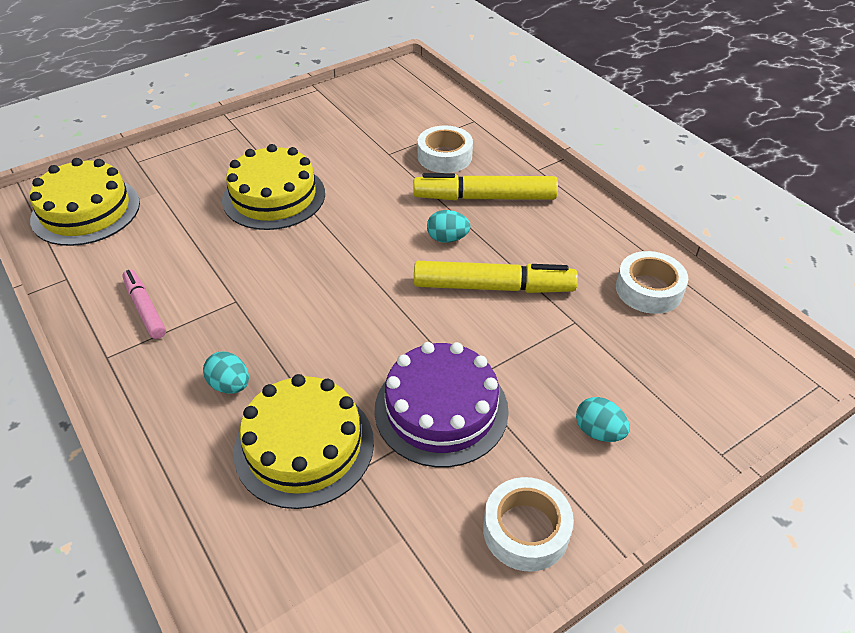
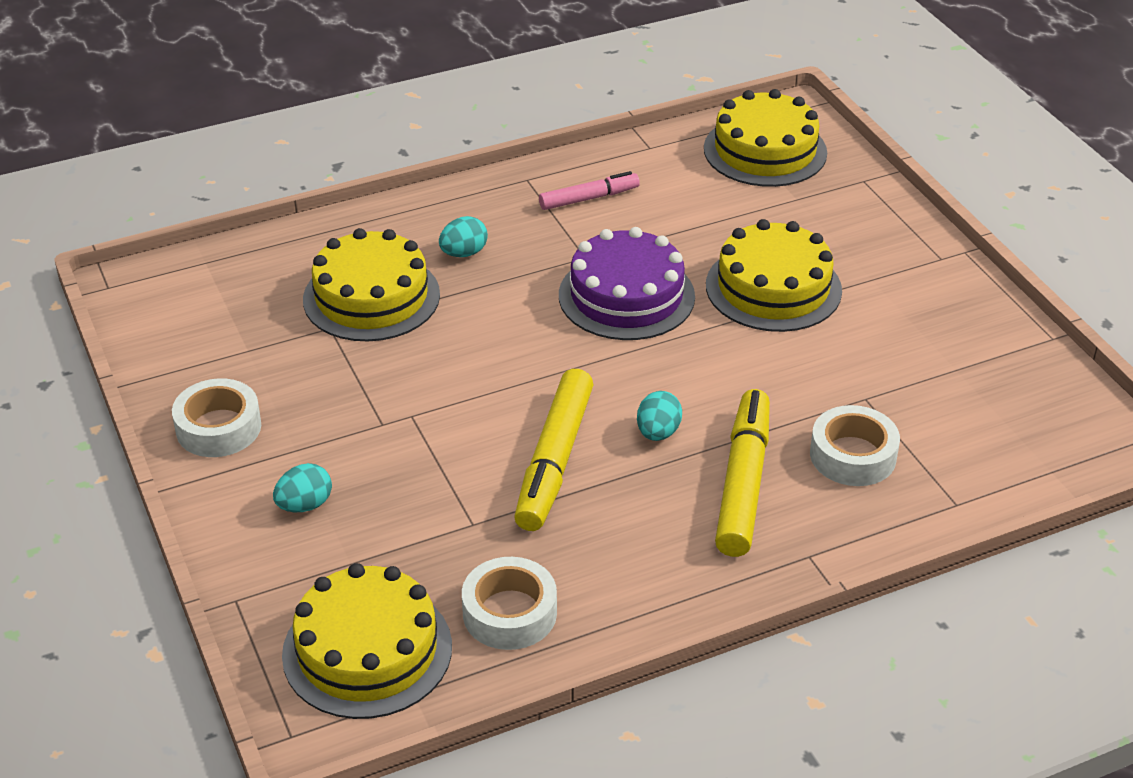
camera: 100 degrees right, 5 degrees down
purple cake [374,342,509,467] -> purple cake moved to [559,227,695,340]
none -> yellow cake [282,563,452,719]

